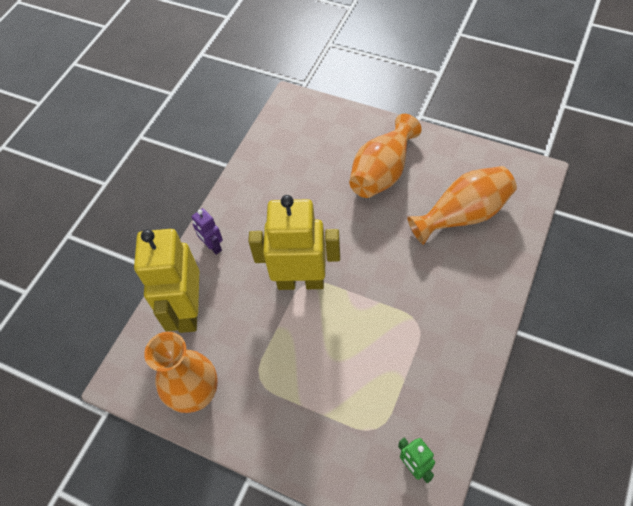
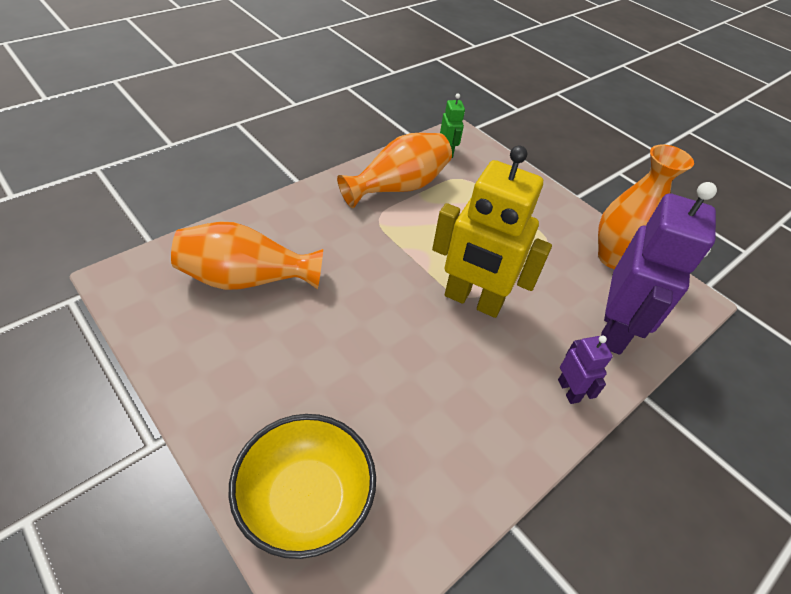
camera: 165 degrees left, 10 degrees down
yellow robot [134,229,199,333] -> purple robot [601,182,717,355]
orange vase [349,114,422,198] -> orange vase moved to [337,133,452,208]
none -> yellow bowl [228,414,376,559]

